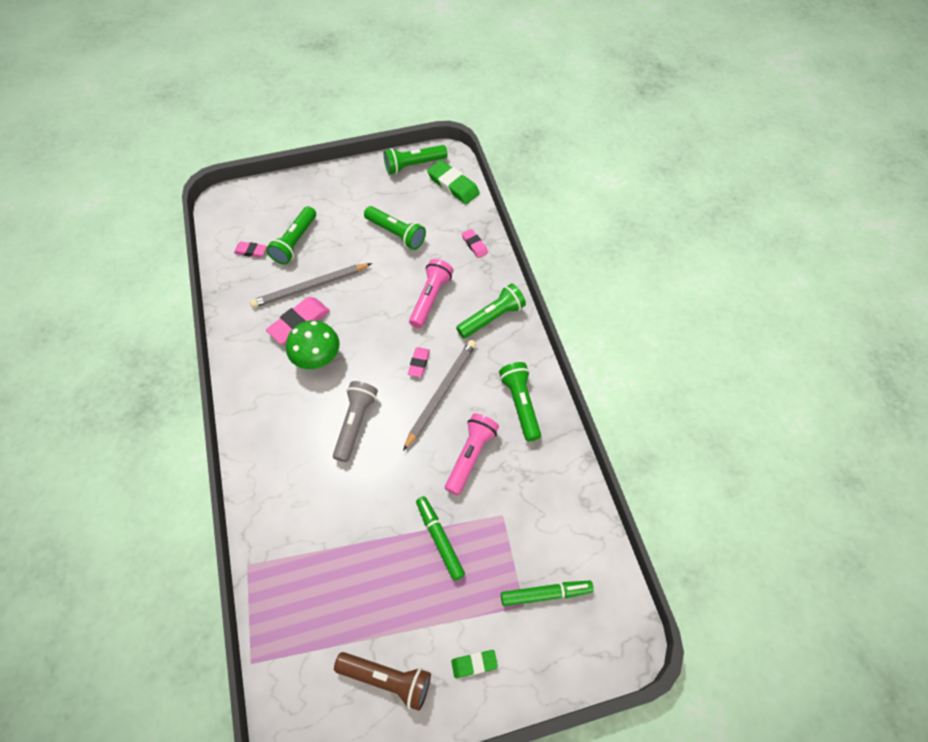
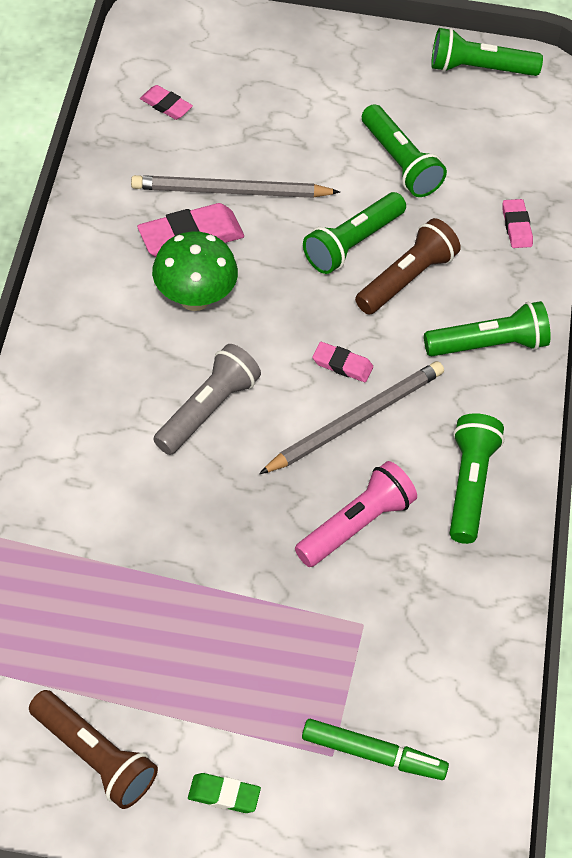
camera: 20 degrees right, 5 degrees down
green flashlight [266,206,316,265] -> green flashlight moved to [303,192,406,274]
pink eraser [408,347,430,377] -> pink eraser turned 75 degrees clockwise [312,342,373,382]
pink flashlight [409,259,453,328] -> brown flashlight [355,218,461,315]
green marker [416,496,465,581] -> none
green eraser [427,160,480,204] -> none

